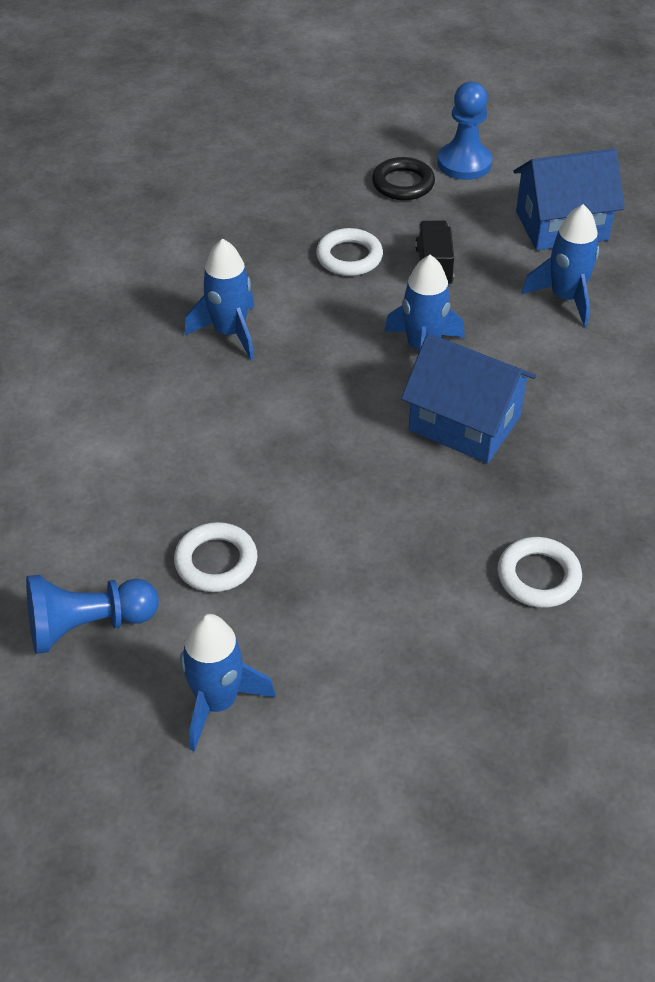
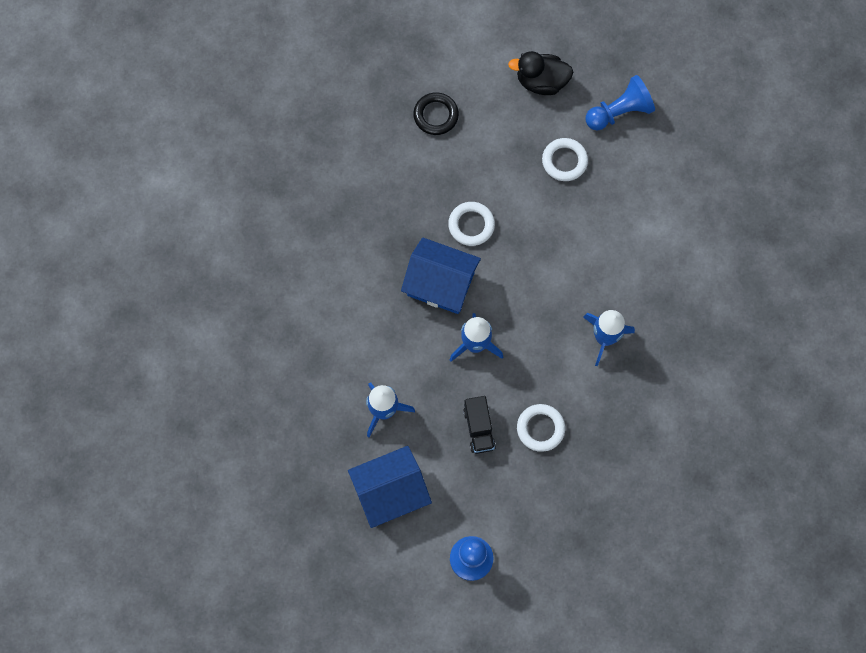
camera: 170 degrees right, 25 degrees up
blue rocket [180,614,276,751] -> black duck [508,51,574,95]
black ring [372,157,435,200] -> black ring moved to [413,92,459,135]
white ring [497,537,582,608] -> white ring moved to [448,202,495,246]

